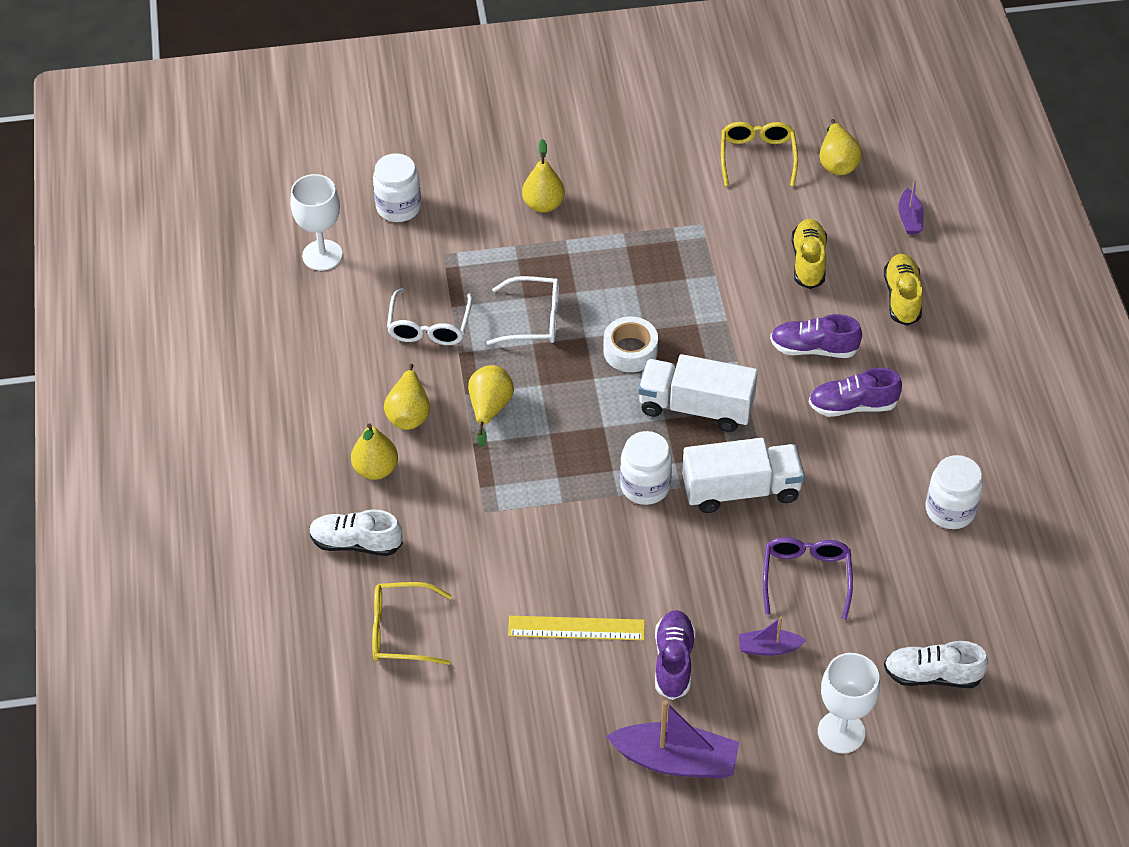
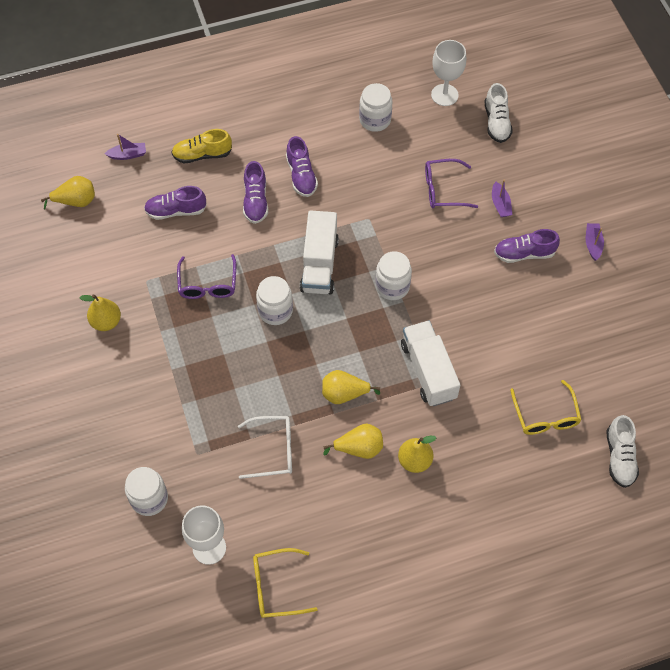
camera: 100 degrees left, 10 degrees up
white shoe [309,510,403,556] -> white shoe moved to [606,415,639,488]
white glasses [486,276,559,345] -> none
yellow ruler [508,616,645,640] -> none
yellow pear [522,139,565,213] -> yellow pear moved to [79,294,121,331]
white tape [603,317,658,372] -> white jar [256,276,293,325]
purple boat [606,700,739,778] -> purple boat [586,223,604,261], size x0.53
white truck [682,438,805,513] -> white truck moved to [401,320,460,406]
yellow glasses [721,122,798,186] -> yellow glasses moved to [253,548,318,618]
yellow shoe [792,219,827,289] -> purple shoe [144,186,207,220]
white goblet [818,653,880,754] -> white goblet moved to [431,40,467,106]
none -> purple glasses [177,254,236,299]

